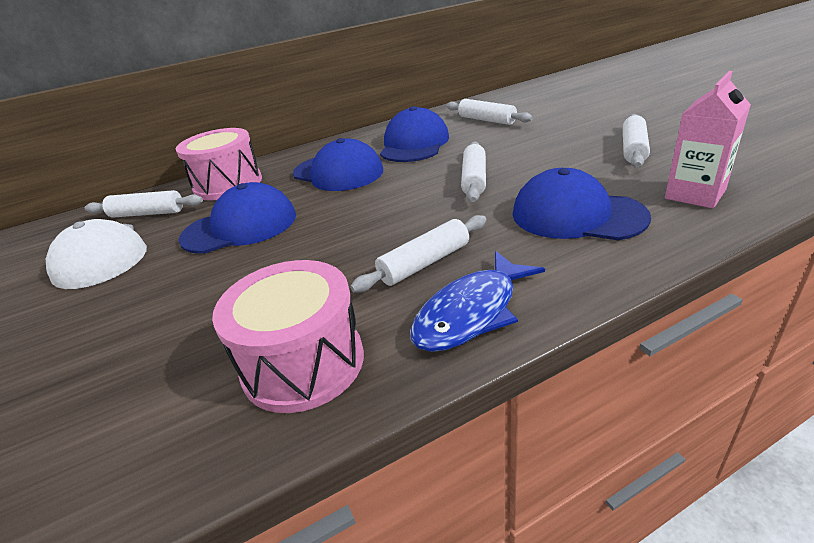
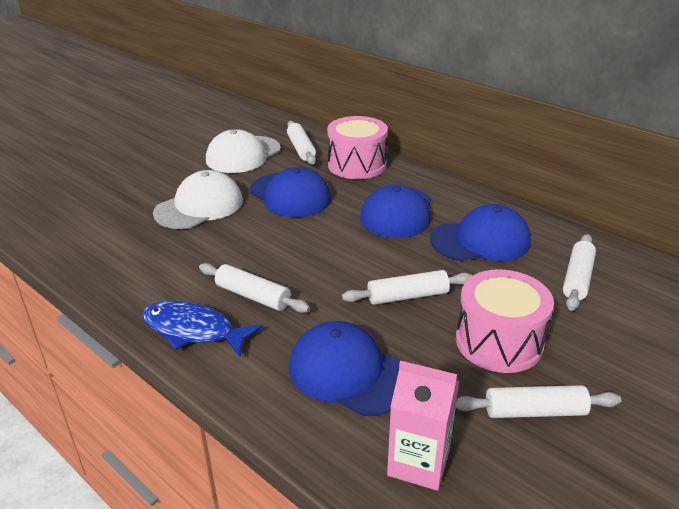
camera: 65 degrees right, 0 degrees up
pink drum [212,260,364,413] -> pink drum moved to [456,269,554,373]
blue cap [512,168,651,240] -> blue cap turned 60 degrees counterclockwise [289,321,400,416]
none -> white cap [153,170,243,229]

